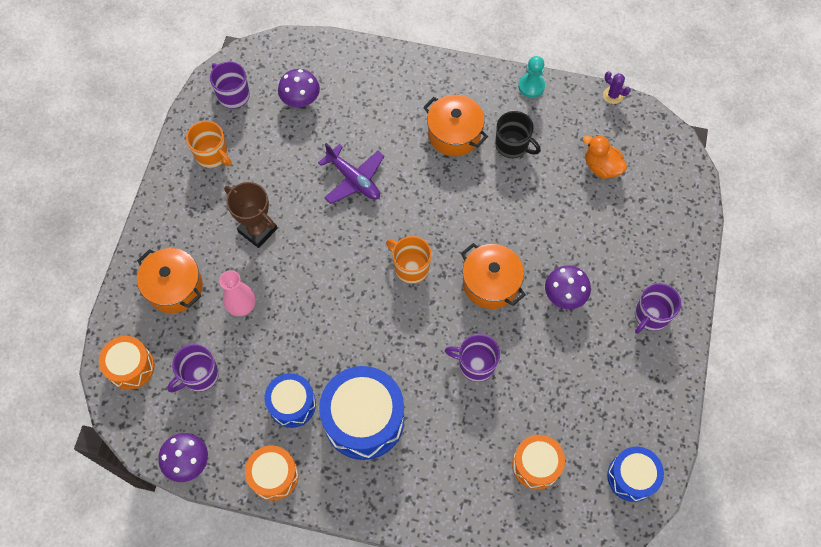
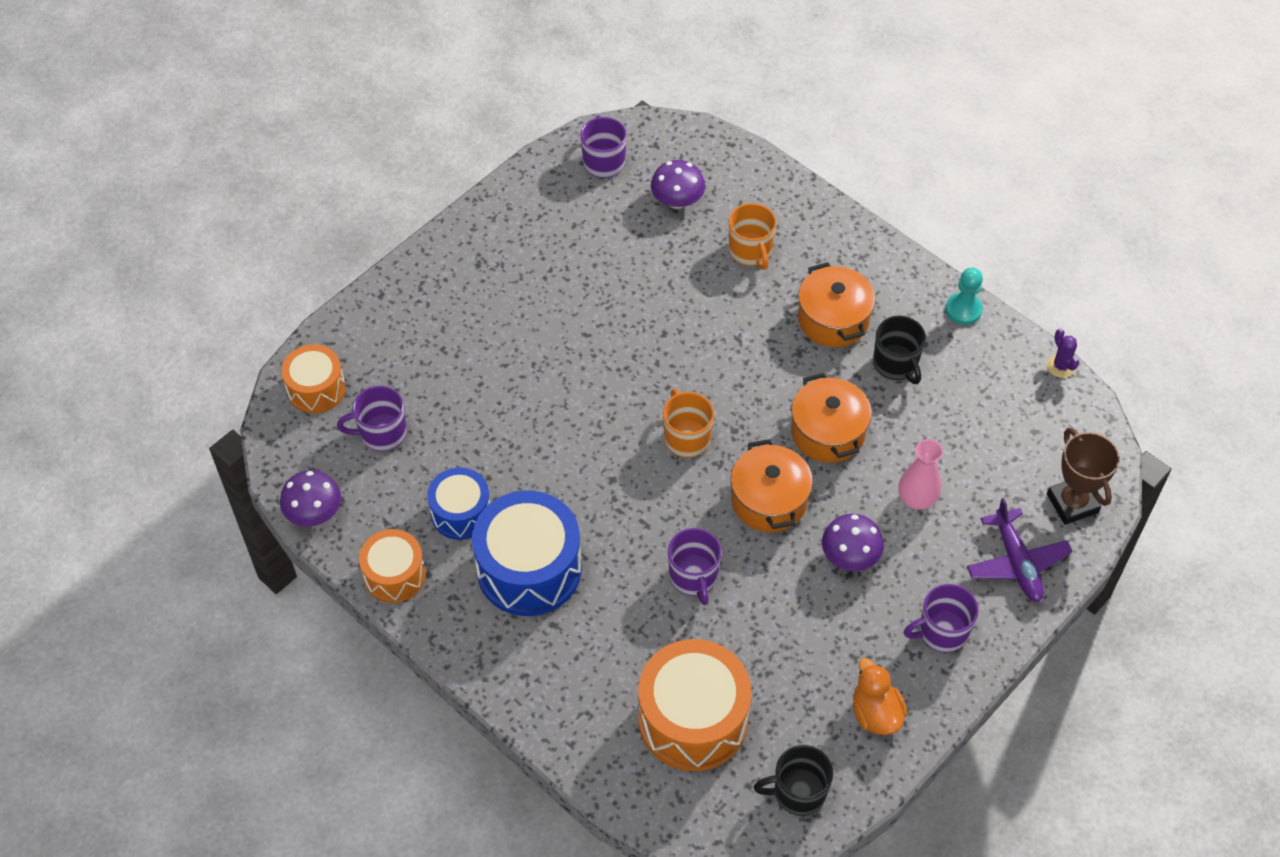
camera: 30 degrees right, 10 degrees down
orange pot [137,248,203,313] -> orange pot moved to [791,373,872,463]
orange mug [186,121,232,168] -> orange mug moved to [729,203,776,270]
pink vase [219,270,256,316] -> pink vase moved to [898,439,943,510]
brown trophy [224,182,277,248] -> brown trophy moved to [1047,428,1120,525]
purple plane [318,143,385,204] -> purple plane moved to [967,498,1073,602]
purple mug [445,334,500,382] -> purple mug turned 150 degrees counterclockwise [668,528,721,605]
orange drum [512,435,565,490] -> orange drum [638,639,752,771], size x1.70
orange duck [583,135,627,179] -> orange duck moved to [853,658,907,735]
blue drum [607,447,664,502] -> black mug [754,745,833,816]

